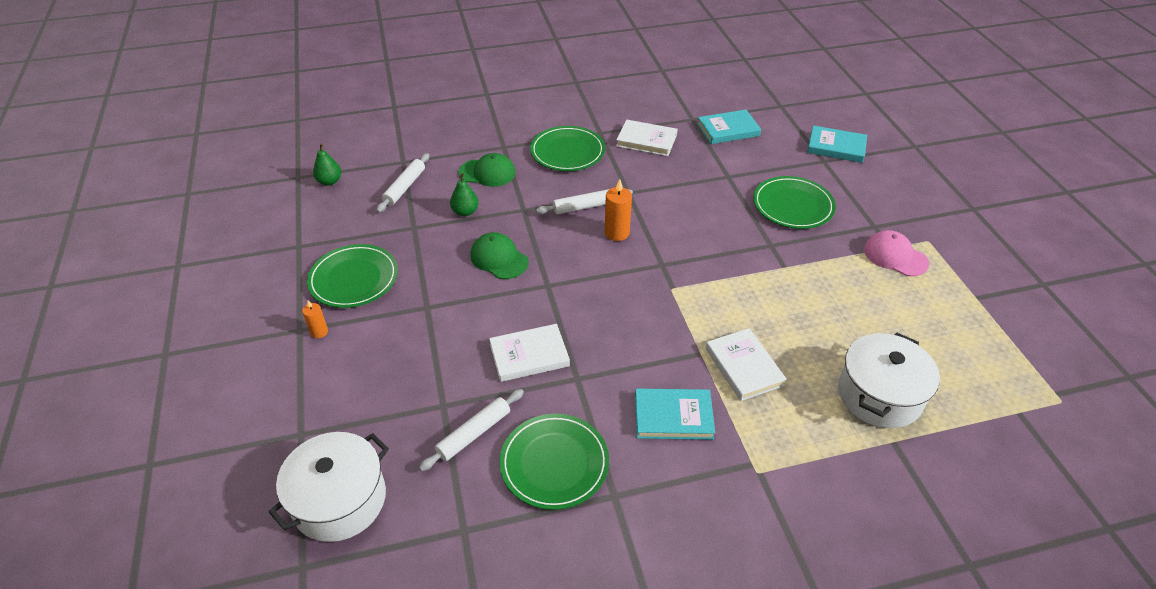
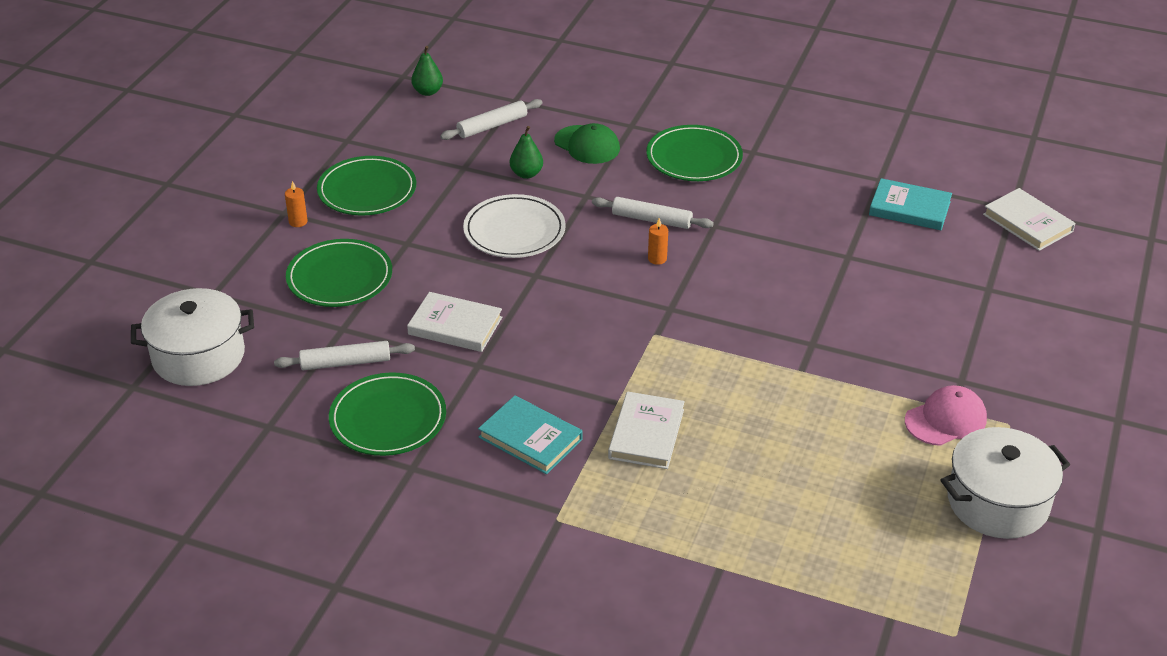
camera: 35 degrees right, 5 degrees down
green cap [470,232,529,279] -> white plate [463,194,566,258]
orange candle [605,179,632,241] -> orange candle [648,218,668,265], size x0.61
white book [616,120,677,156] -> white book moved to [983,188,1076,251]
green plate [753,176,836,229] -> green plate moved to [286,239,392,307]
turquoise book [807,125,867,163] -> none
white pot [838,333,940,428] -> white pot moved to [941,427,1070,539]
pink cap [864,230,929,276] -> pink cap turned 75 degrees clockwise [905,385,987,446]

